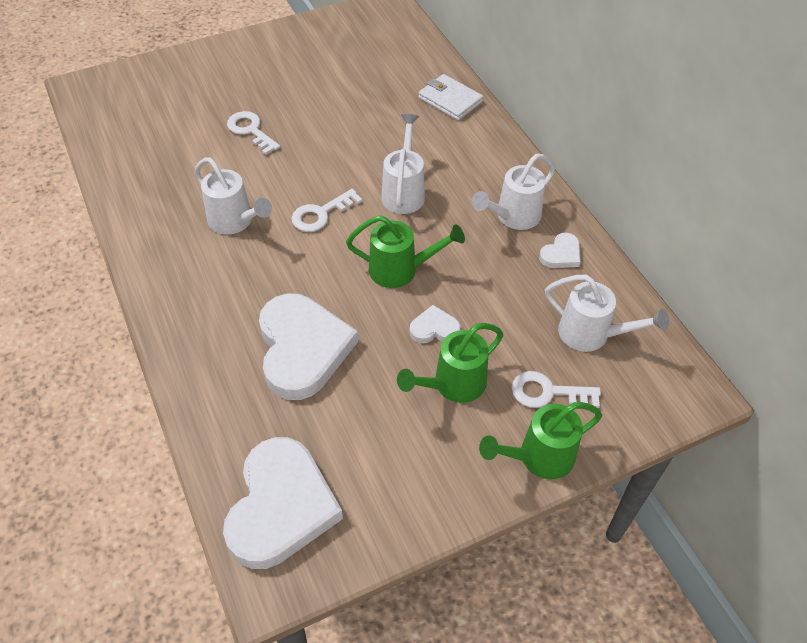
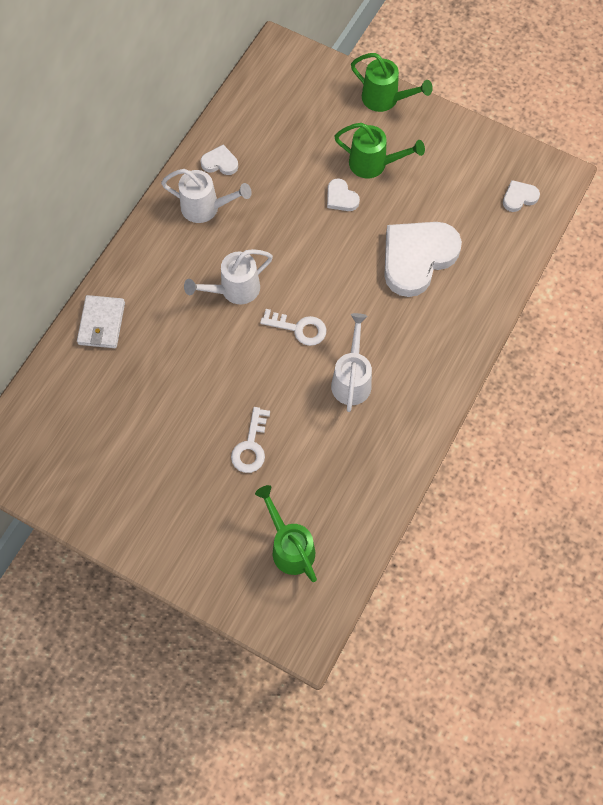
camera: 125 degrees left, 15 degrees up
white heart [223,437,343,569] -> white heart [503,180,540,212], size x0.44
green watering can [346,215,465,288] -> green watering can moved to [255,485,317,582]
white key [511,371,601,408] -> none
white watering can [545,274,669,352] -> none

